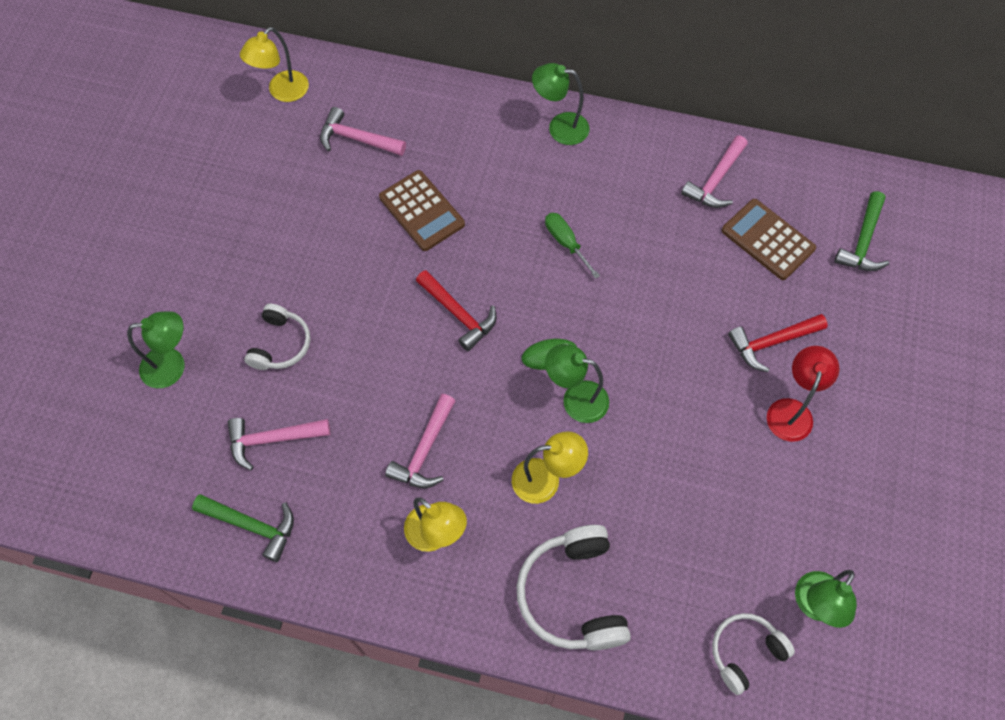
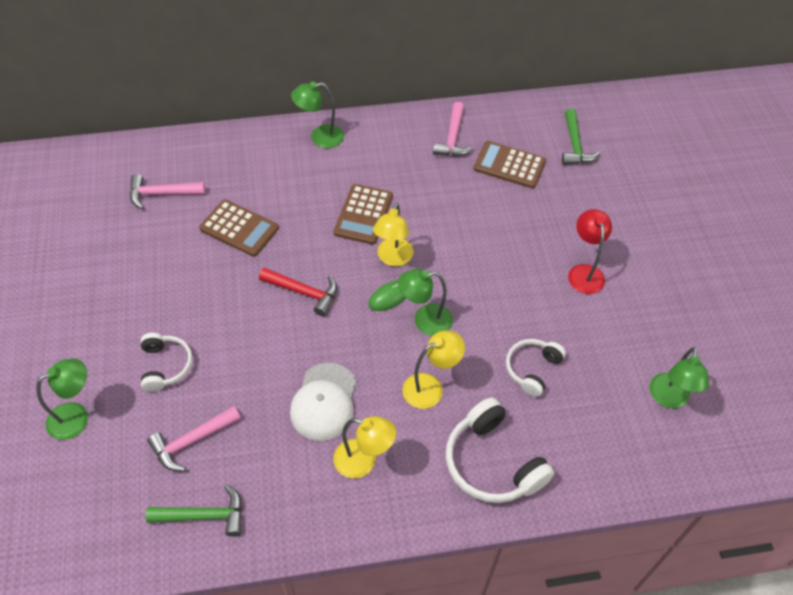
camera: 25 degrees left, 10 degrees down
yellow lamp [240,27,309,102] -> yellow lamp moved to [373,202,414,266]
pink hammer [385,394,455,488] -> white cap [290,363,357,441]
green screwdriver [545,213,600,279] -> brown calculator [334,184,393,245]
white headphones [712,613,795,695] -> white headphones moved to [506,339,566,397]
red hammer [728,314,828,372] -> none

